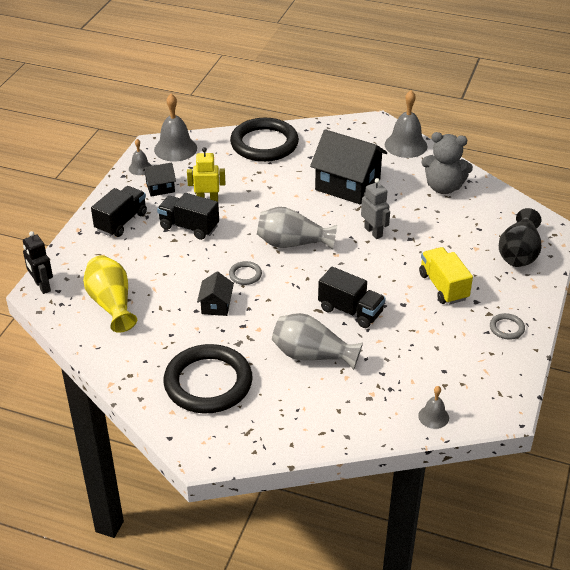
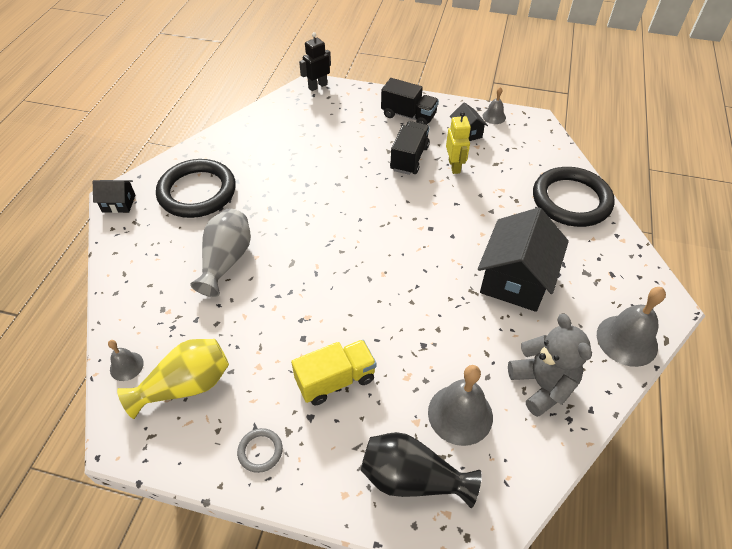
camera: 85 degrees right, 10 degrees up
yellow vase [83,255,137,333] -> yellow vase moved to [117,339,229,419]
grey bell [154,94,197,161] -> grey bell moved to [428,365,493,446]
black house [197,271,234,316] -> black house moved to [93,180,135,213]
grey ring [229,261,262,285] -> none
grey vase [257,207,337,250] -> none
black truck [318,267,386,328] -> none
grey robot [361,178,390,239] -> none
grey teddy bear [421,132,473,194] -> grey teddy bear turned 150 degrees clockwise [508,314,592,417]

